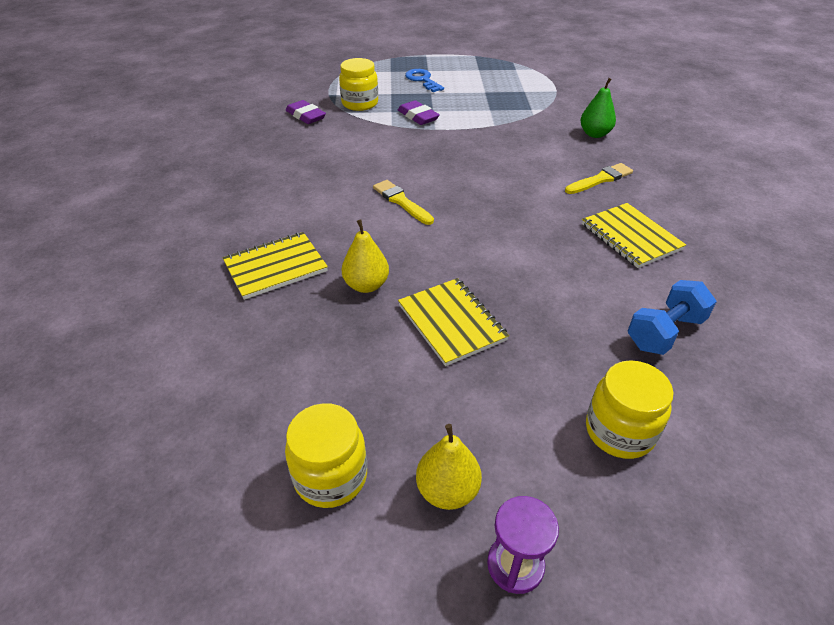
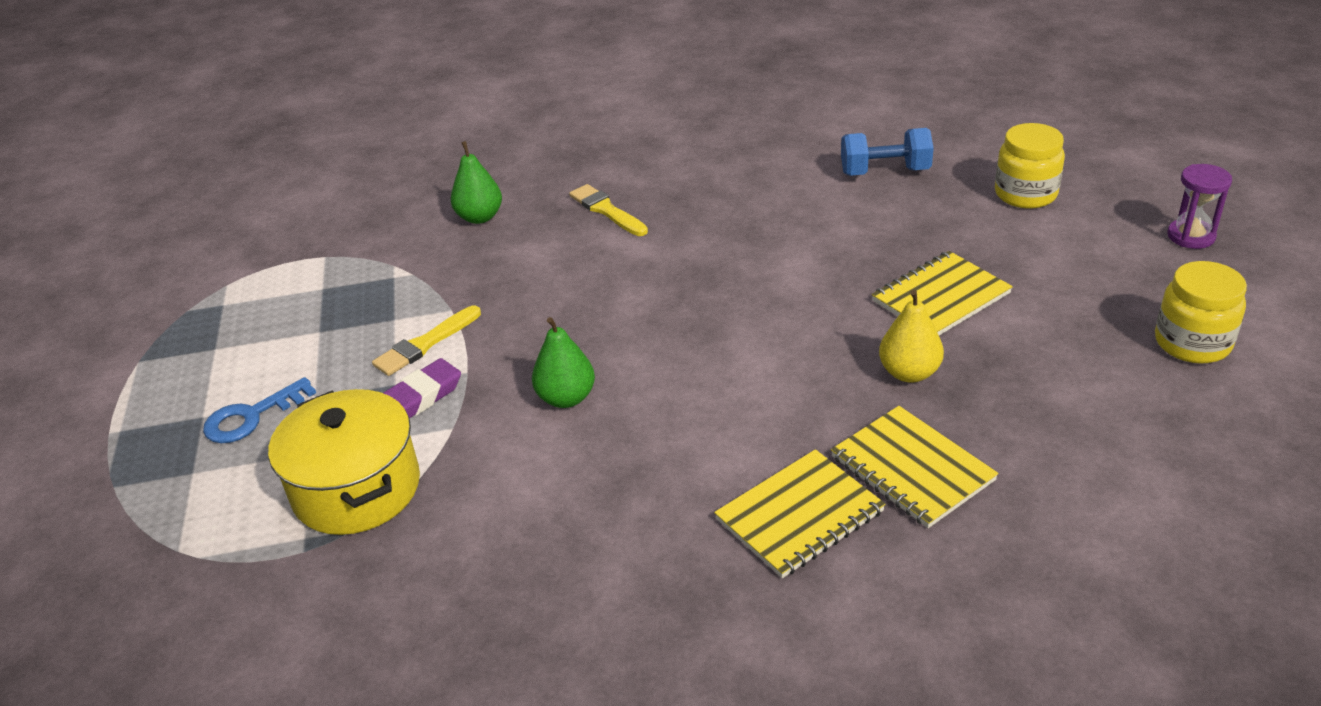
camera: 95 degrees left, 5 degrees down
purple eraser [286,100,326,124] -> none
yellow jar [339,58,378,111] -> yellow pot [268,389,420,535]
yellow brush [373,180,434,225] -> yellow brush moved to [372,306,481,376]
yellow pear [416,424,482,510] -> none
yellow notebook [582,203,686,268] -> yellow notebook moved to [714,449,886,578]
blue dumbbell [628,280,717,355] -> blue dumbbell turned 45 degrees counterclockwise [841,128,934,176]
none -> green pear [532,317,595,408]

